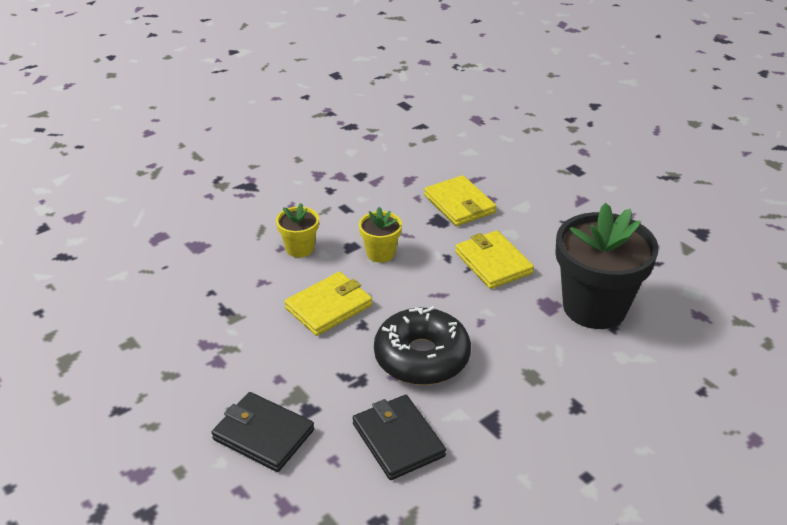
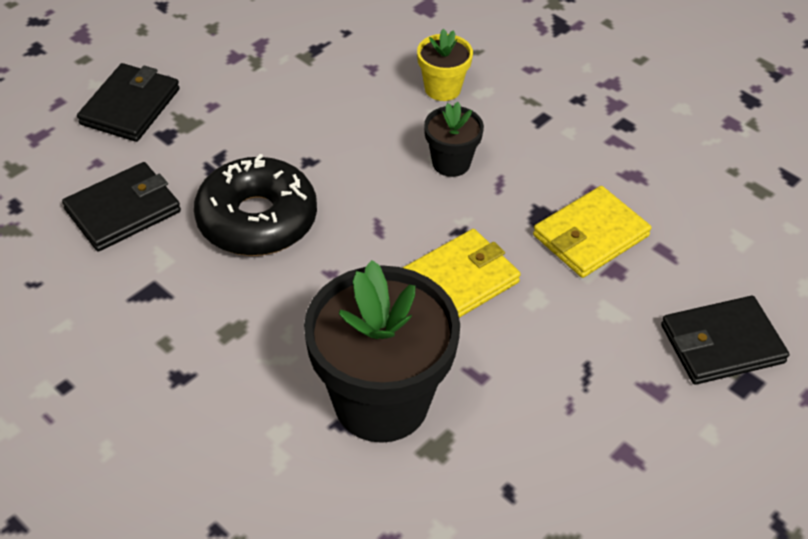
camera: 80 degrees right, 10 degrees up
yellow wallet [284,272,372,336] -> none
yellow flower pot [359,207,402,263] -> black flower pot [424,102,484,177]
none -> black wallet [661,296,789,385]

